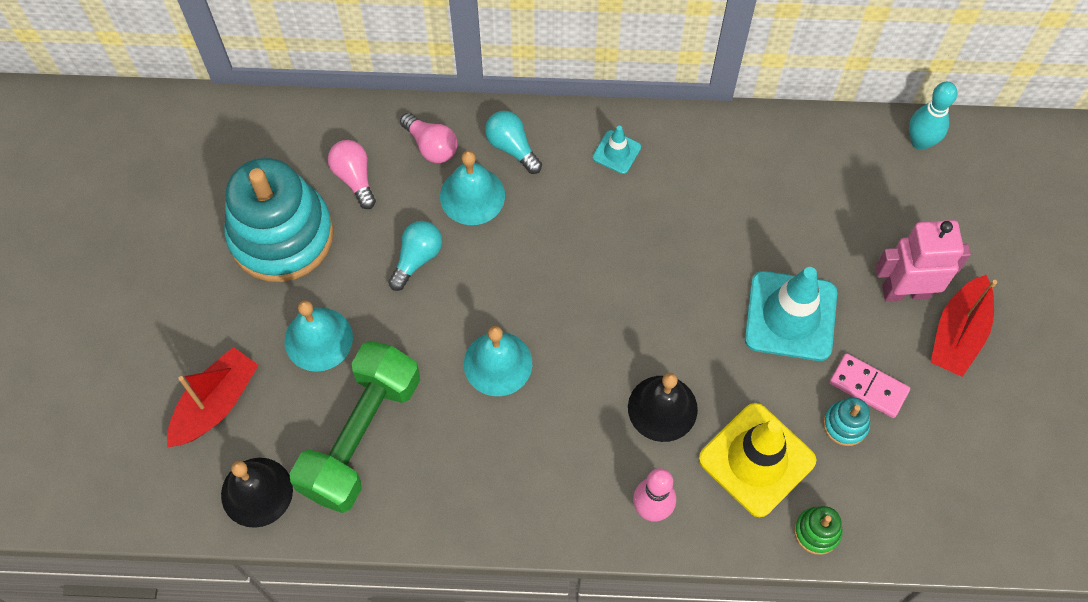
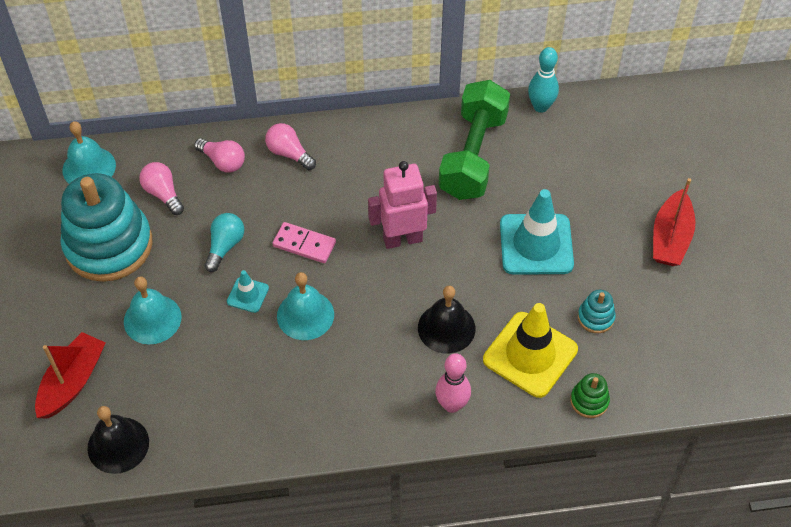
camera: 10 degrees left, 10 degrees down
green dumbbell [289,341,420,513] -> green dumbbell moved to [439,80,510,200]
turquoise bell [440,151,505,225] -> turquoise bell moved to [62,121,116,184]
turquoise light bulb [485,111,542,174] -> pink light bulb [265,123,316,170]
turquoise traffic cone [593,126,641,174] -> turquoise traffic cone moved to [227,270,269,313]
pink domino [829,353,910,418] -> pink domino moved to [272,222,336,263]
pink robot [875,220,971,301] -> pink robot moved to [368,161,437,249]
turquoise bowling pin [909,82,957,150] -> turquoise bowling pin moved to [528,47,559,113]

